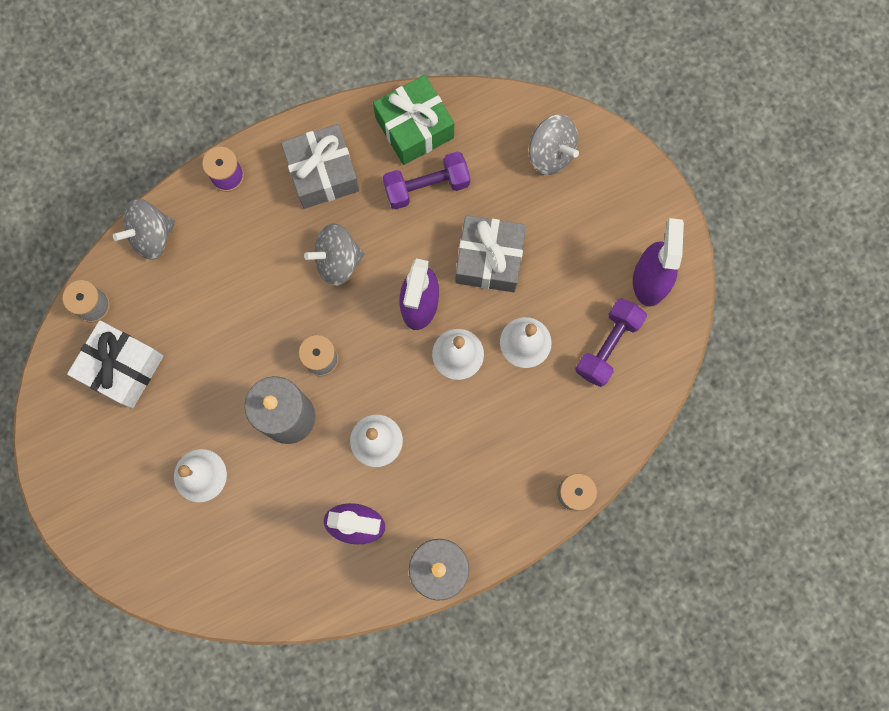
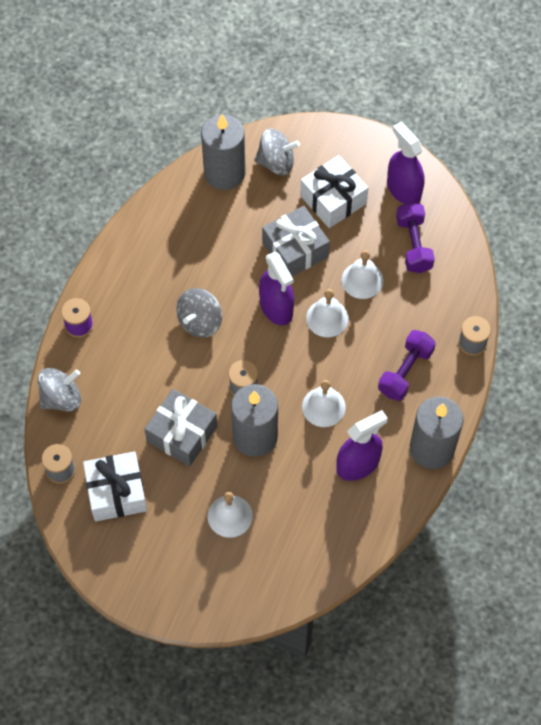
camera: 40 degrees left, 15 degrees down
grey spinning top [113,199,175,260] -> grey spinning top turned 135 degrees counterclockwise [38,368,81,412]
grey gift [281,124,359,209] -> grey gift moved to [144,389,217,467]
green gift [373,75,454,165] -> none
purple dumbbell [382,151,470,209] -> purple dumbbell moved to [378,330,436,401]
none -> grey candle [201,114,246,190]
none -> white gift [300,155,368,228]

